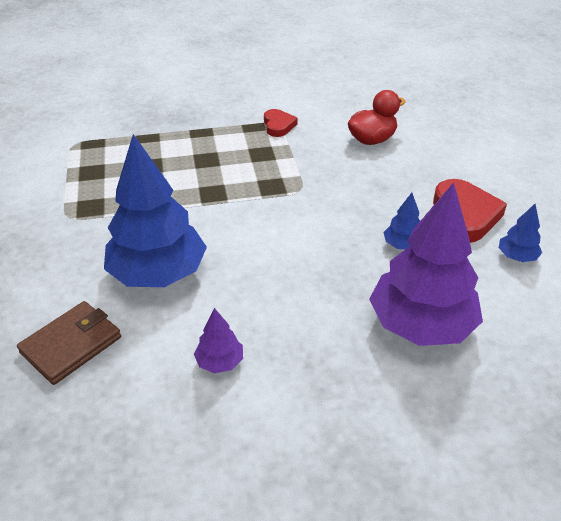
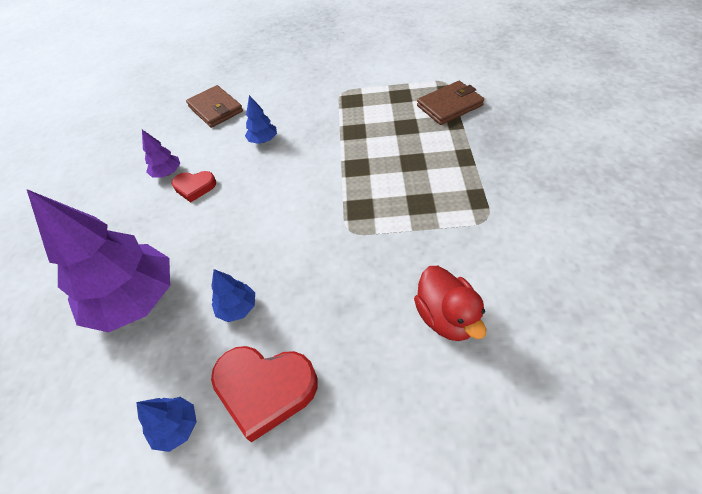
camera: 105 degrees right, 10 degrees up
blue tree [104,134,207,287] -> blue tree [245,95,277,144], size x0.43
red heart [264,109,298,137] -> red heart moved to [172,171,216,203]
none -> brown wallet [417,81,484,125]

